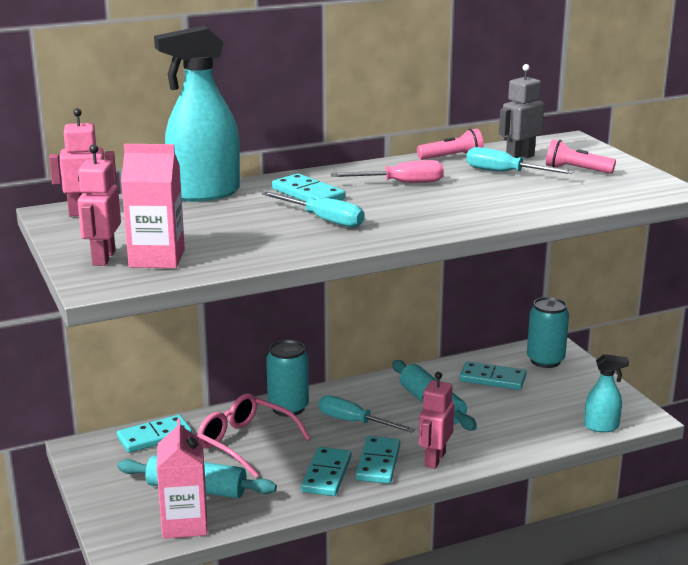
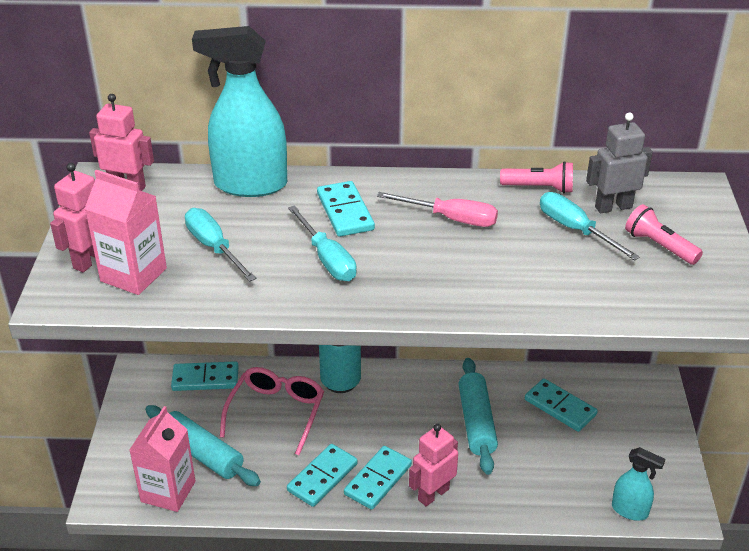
camera: 25 degrees right, 15 degrees up
pink glasses [197,393,311,477] -> pink glasses turned 45 degrees clockwise [220,367,324,455]
turquoise screwdriver [319,395,415,433] -> turquoise screwdriver moved to [185,208,256,282]
turquoise can [527,297,569,368] -> none

